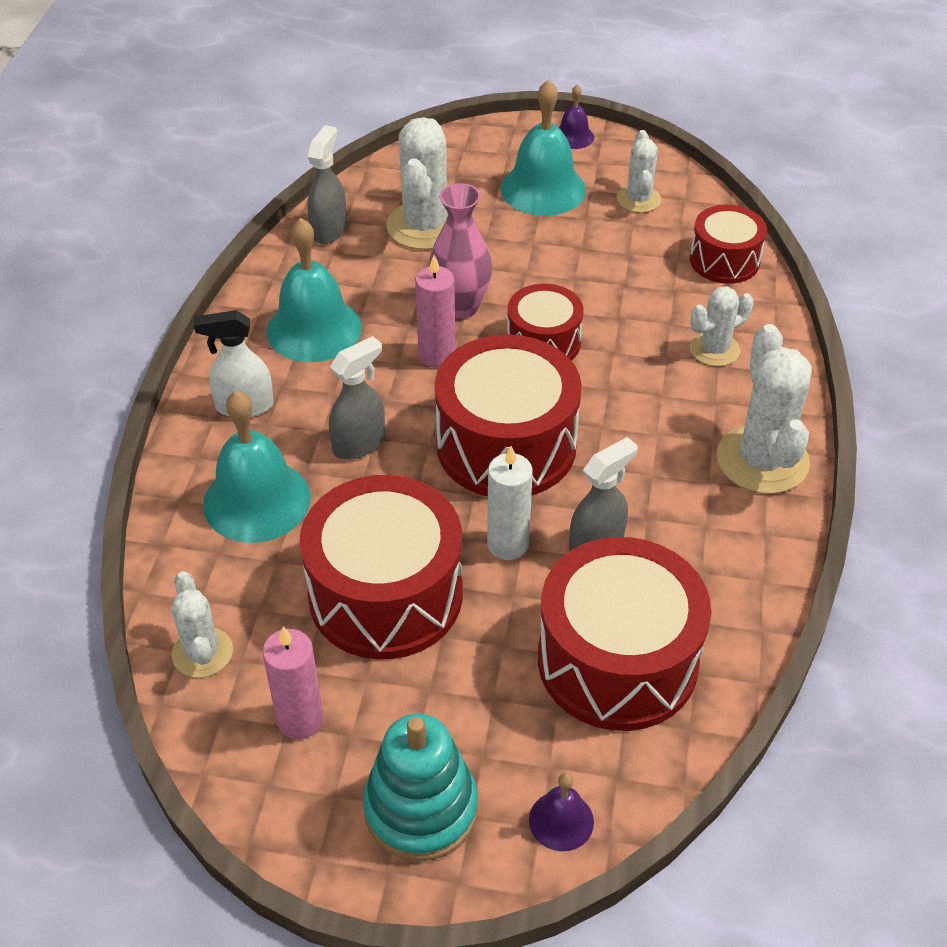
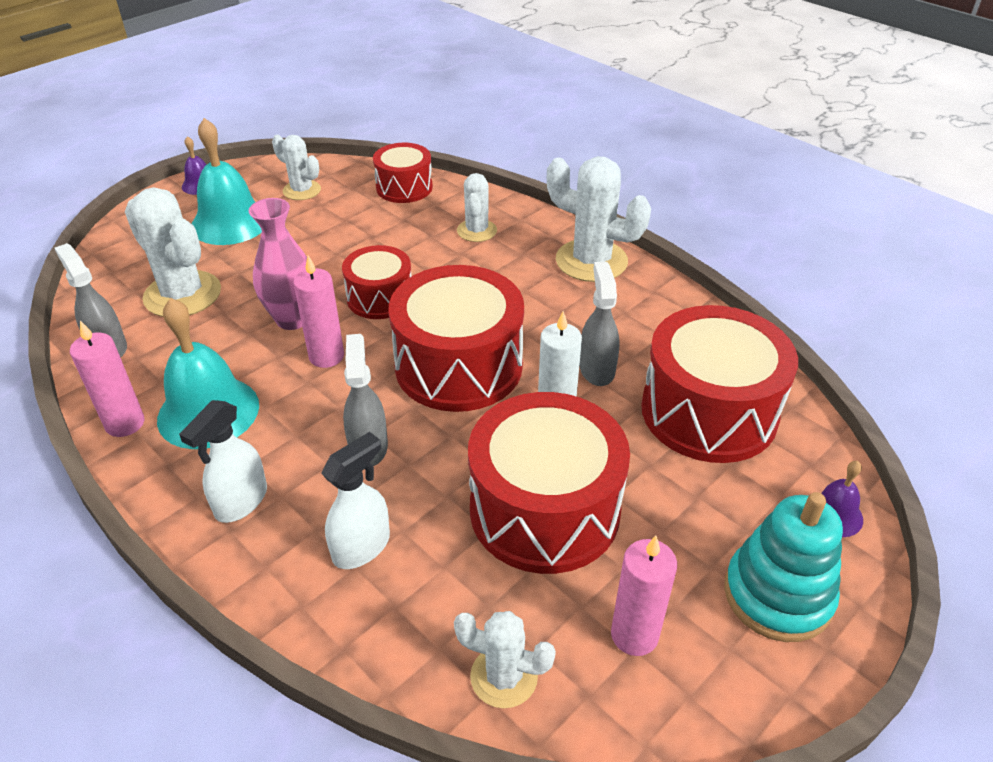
camera: 55 degrees left, 5 degrees down
turquoise bell [203,390,311,543] -> white spray bottle [321,432,390,569]
none -> pink candle [70,320,145,437]

